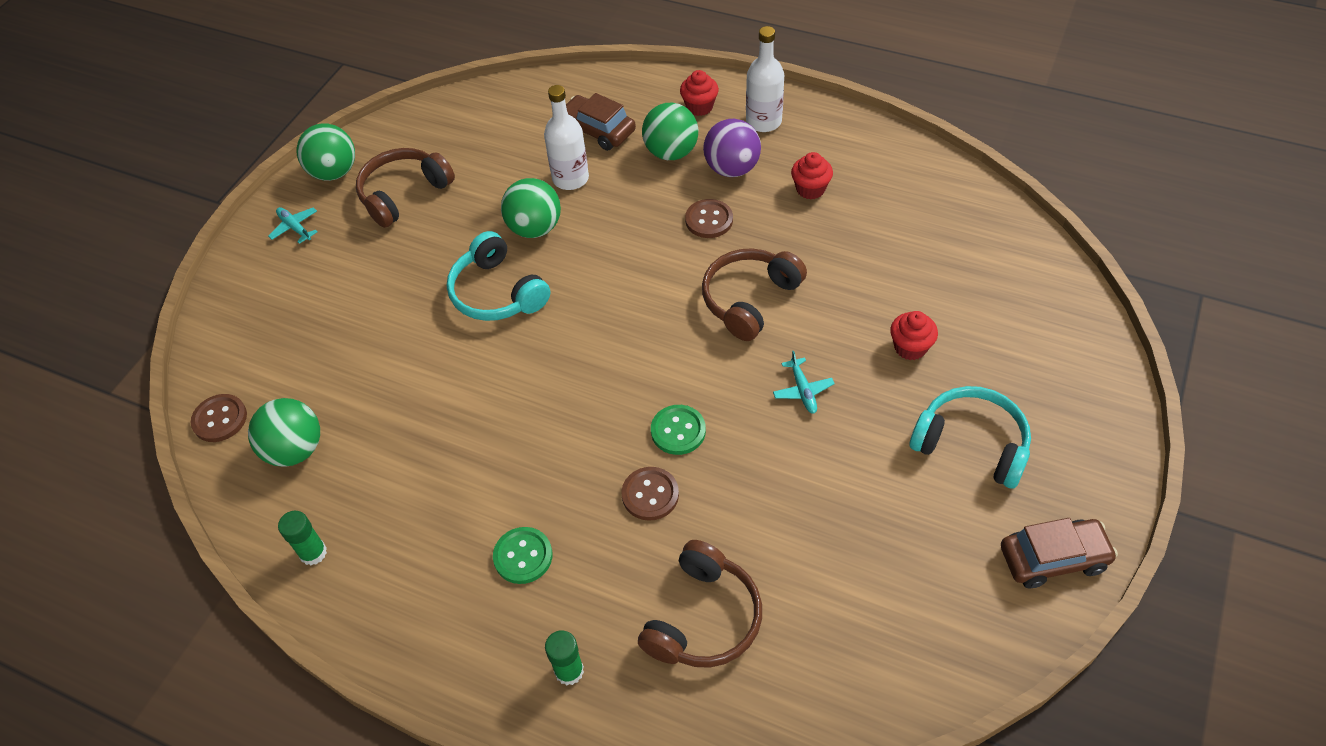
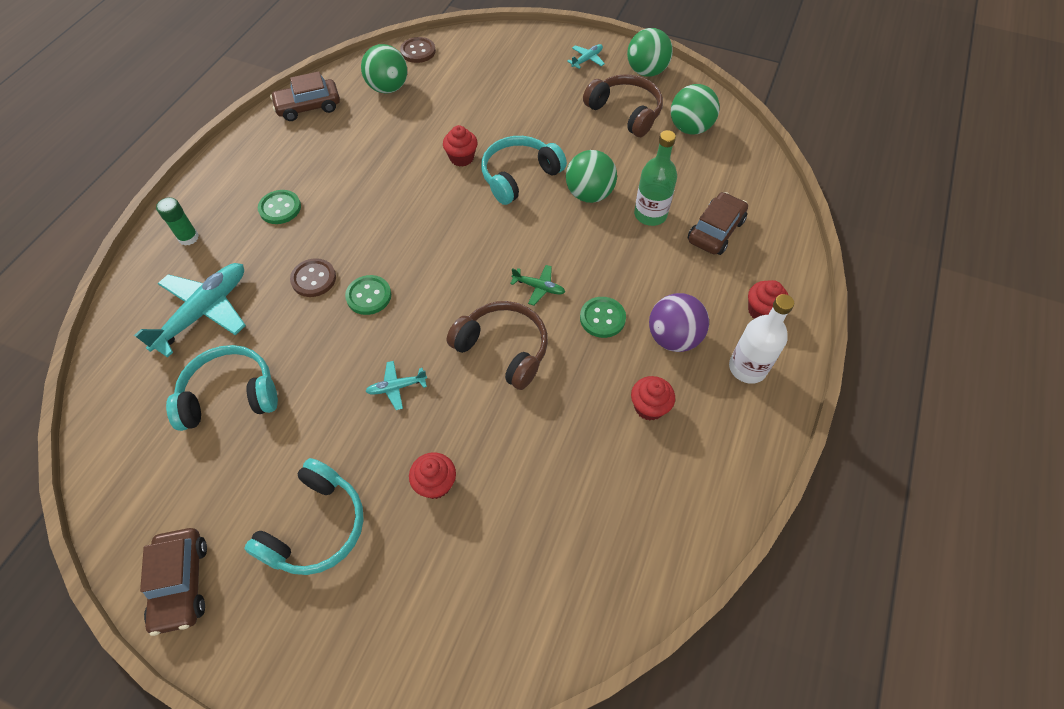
camera: 85 degrees right, 5 degrees up
green glue stick [278,511,327,565] -> brown car [270,71,340,121]
white bottle [544,85,589,190] -> green bottle [634,130,677,226]
brown headphones [638,540,762,668] -> turquoise plane [134,263,246,358]
green ball [642,103,698,160] -> green ball moved to [671,84,720,135]
brown button [685,199,733,238] -> green button [580,297,626,338]
none -> turquoise headphones [166,345,278,431]
none -> red cupcake [443,125,478,167]
none -> green plane [510,265,565,306]

